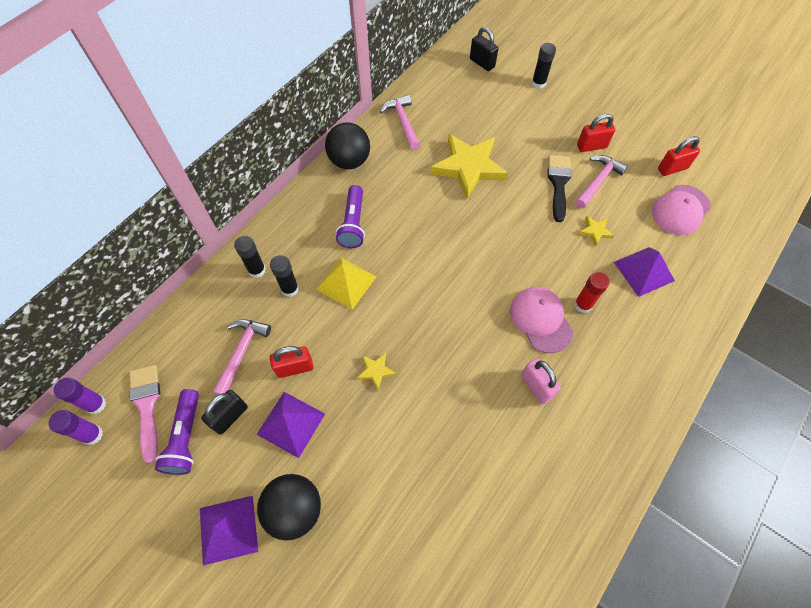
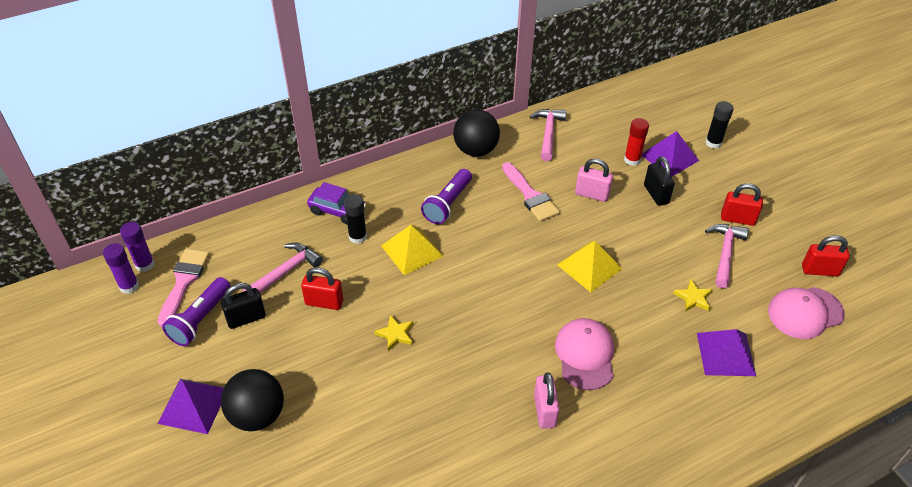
camera: 25 degrees right, 15 degrees down
black glue stick [234,236,266,278] -> purple car [307,182,367,225]
purple pyramid [257,392,325,458] -> purple pyramid moved to [642,131,699,177]
yellow star [430,134,508,199] -> pink padlock [575,158,613,202]
black padlock [470,27,498,71] -> black padlock moved to [644,156,675,206]
black brush [548,155,572,222] -> none
red glue stick [574,272,609,313] -> red glue stick moved to [624,118,649,166]
pink hammer [575,155,628,209] -> pink hammer turned 45 degrees counterclockwise [705,224,749,288]
none -> pink brush [502,162,560,222]
none -> yellow pyramid [557,241,623,292]

